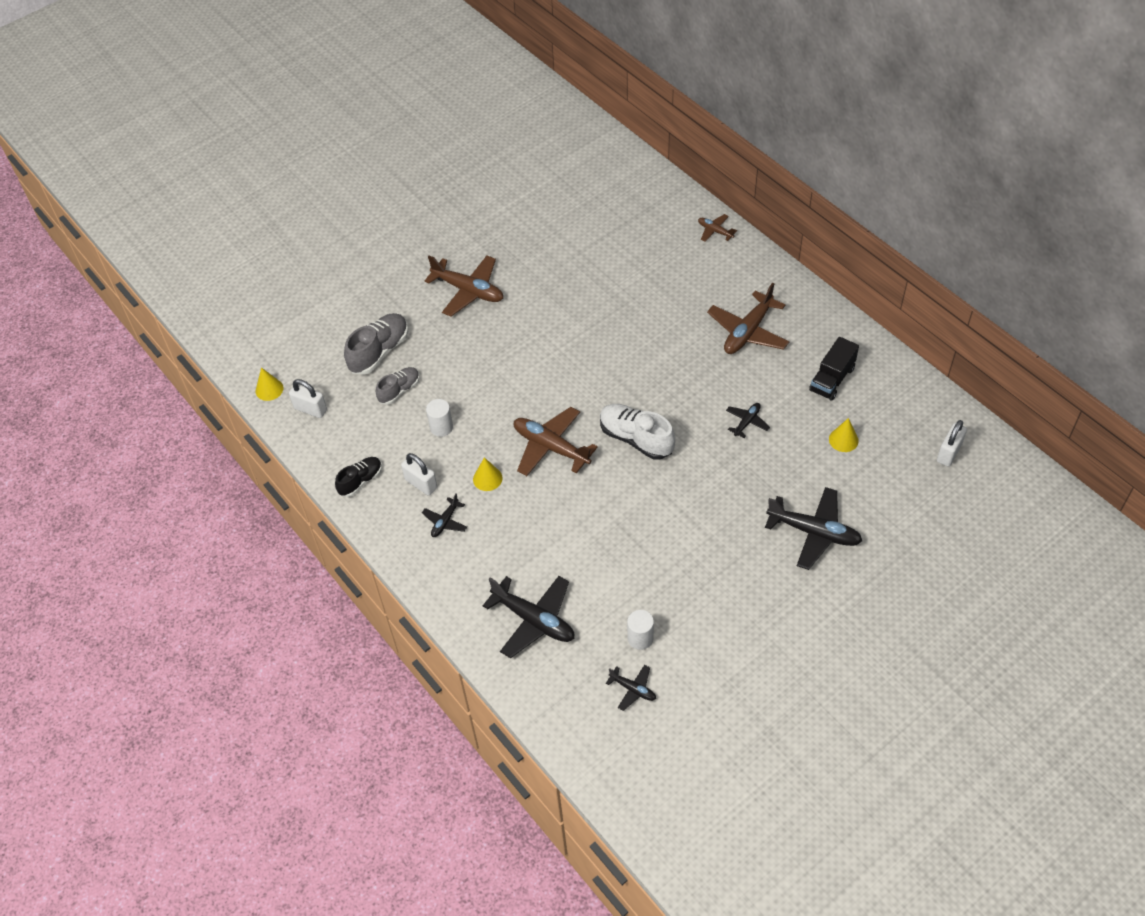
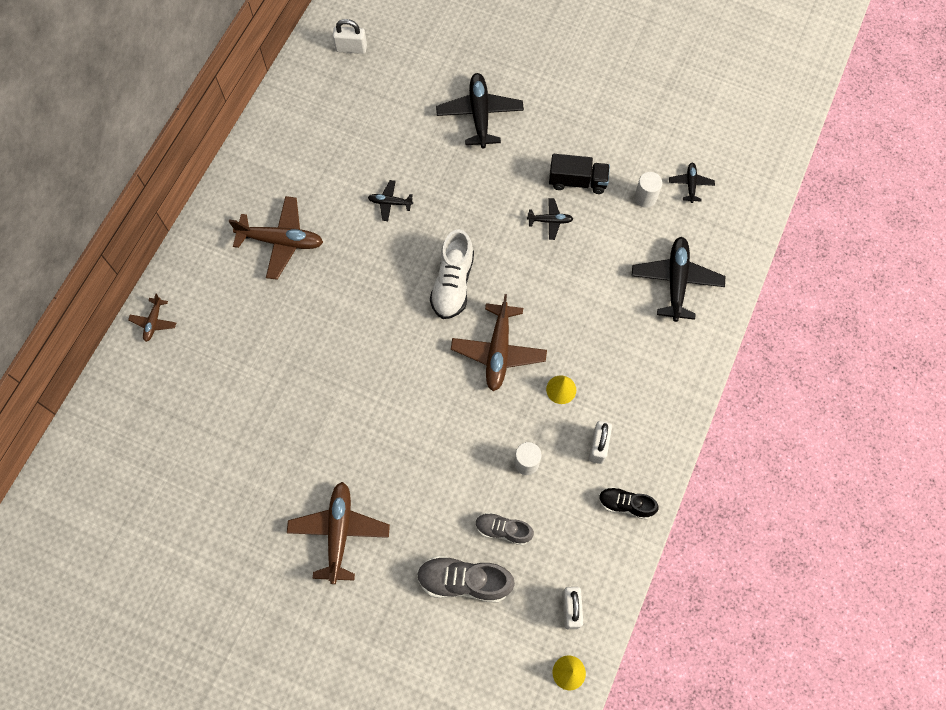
camera: 120 degrees left, 15 degrees up
black plane [422,494,467,537] -> black plane moved to [527,198,573,240]
black truck [809,337,859,400] -> black truck moved to [549,154,610,194]
yellow cone [829,418,859,452] -> none

